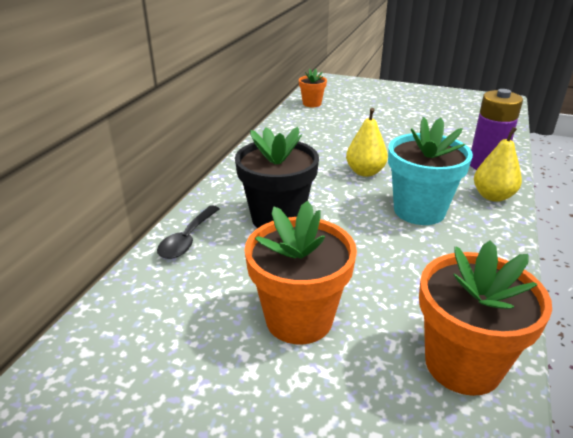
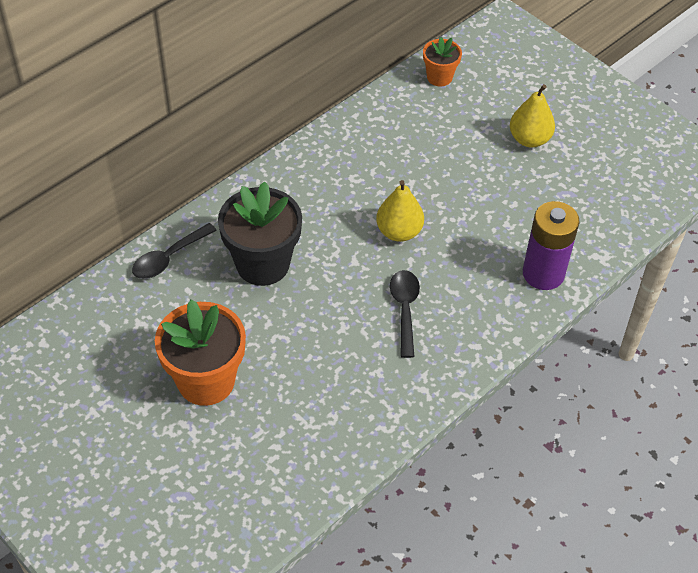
camera: 25 degrees right, 20 degrees up
turquoise flower pot [388,117,473,225] -> black spoon [390,270,420,358]
orange flower pot [419,240,552,396] -> none
yellow pear [474,127,522,202] -> yellow pear moved to [510,84,555,148]

